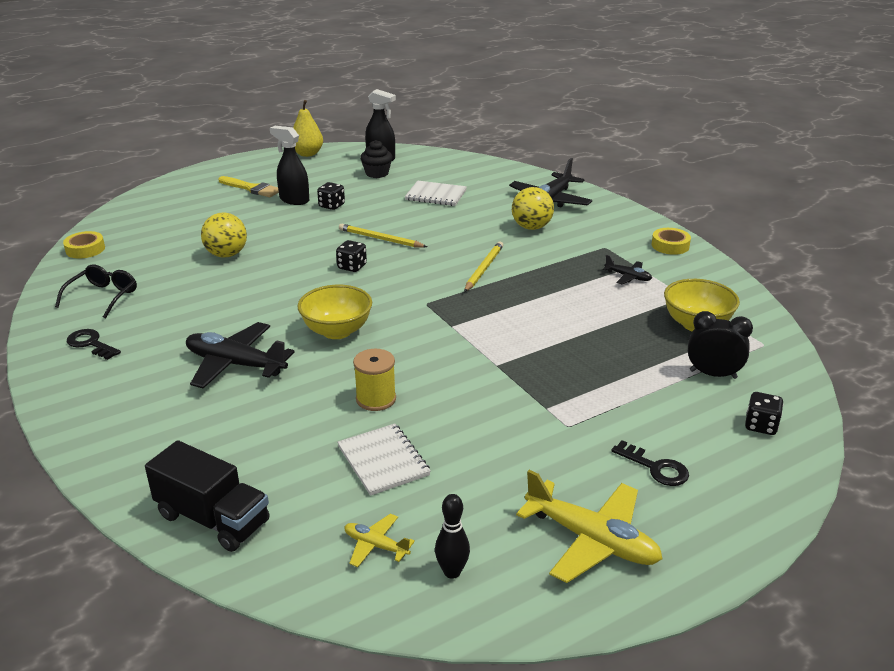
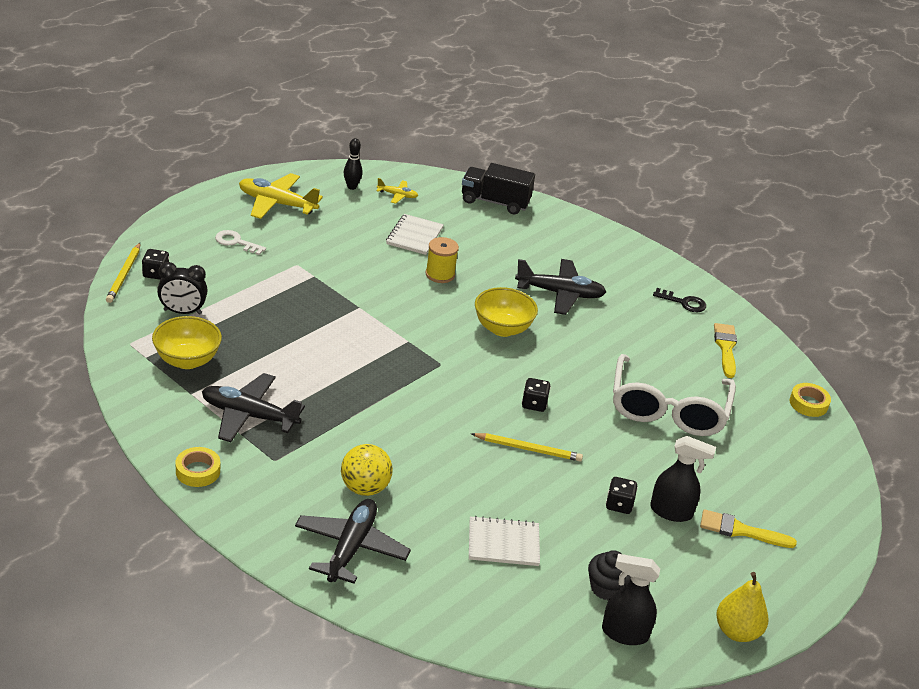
camera: 160 degrees right, 5 degrees up
black glasses [55,264,137,318] -> yellow brush [714,323,737,378]
yellow ball [201,212,247,258] -> white glasses [613,354,736,436]
white notebook [337,424,431,496] -> white notebook turned 60 degrees clockwise [386,214,444,255]
yellow pencil [464,241,503,292] -> yellow pencil moved to [106,243,140,303]
black plane [603,255,652,285] -> black plane [202,373,305,442], size x1.99
black key [611,440,689,486] -> white key [215,230,266,255]

